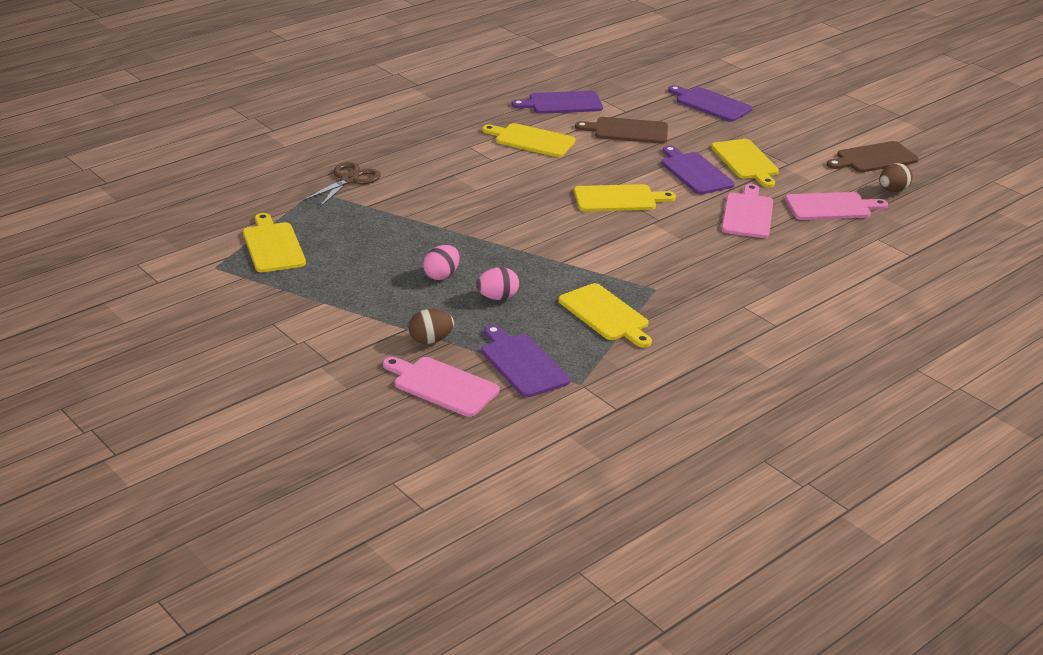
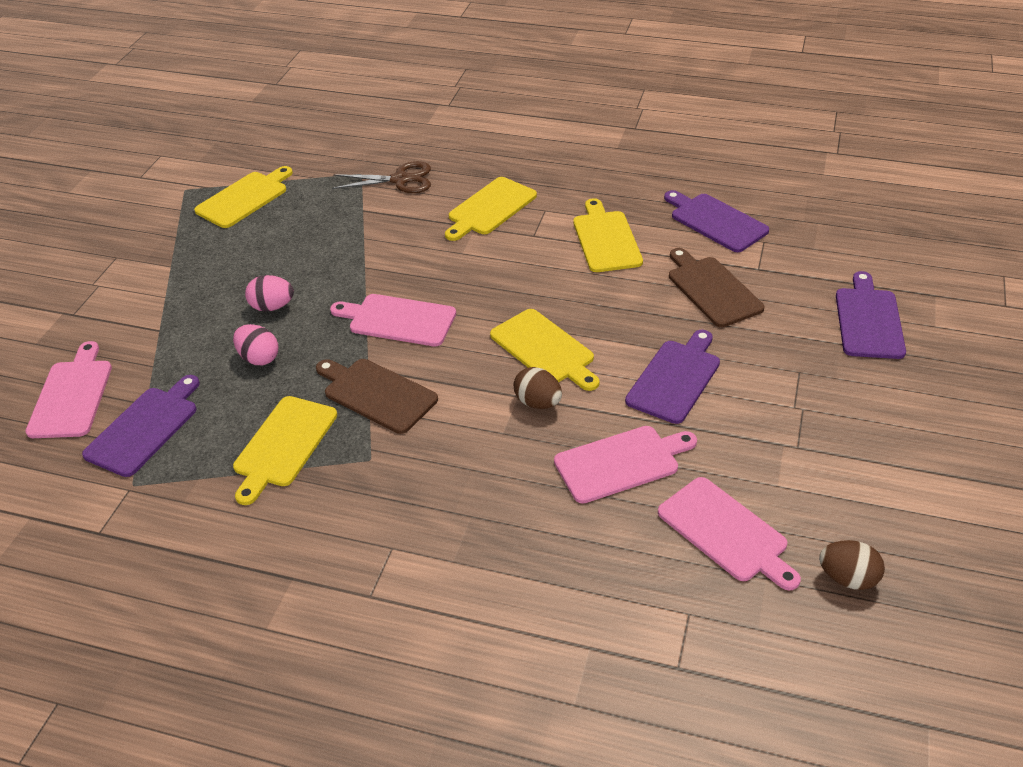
camera: 60 degrees right, 10 degrees up
brown egg [408,309,454,344] -> brown egg moved to [513,367,562,409]
yellow cutting board [711,139,779,188] -> yellow cutting board moved to [445,177,537,241]
brown cutting board [827,141,919,172] -> brown cutting board moved to [316,359,438,434]
none -> pink cutting board [330,294,456,346]

